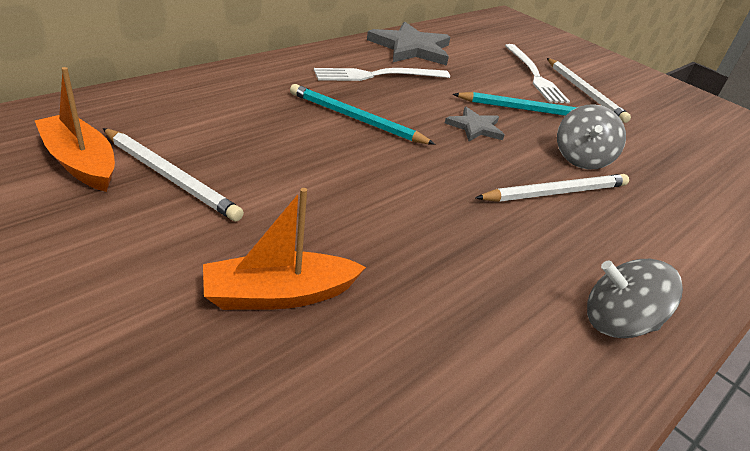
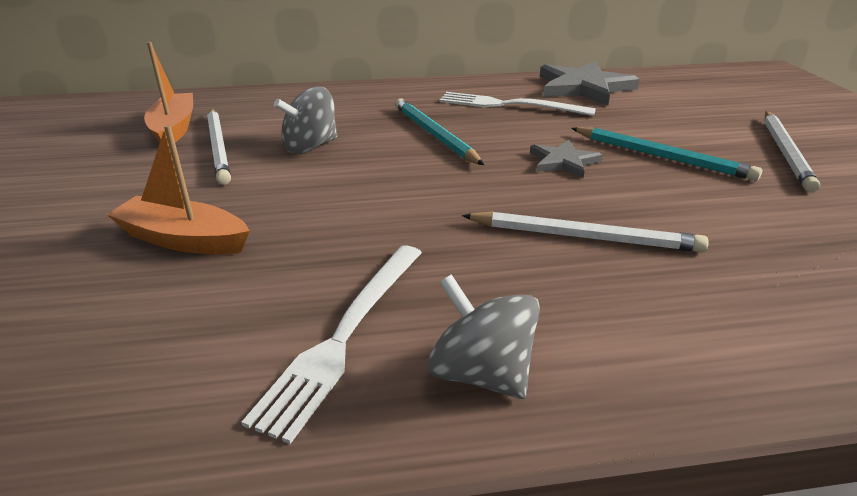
camera: 40 degrees right, 5 degrees down
white fork [505,44,570,103] -> white fork moved to [241,245,422,444]
grey spinning top [557,104,626,170] -> grey spinning top moved to [274,86,338,154]

